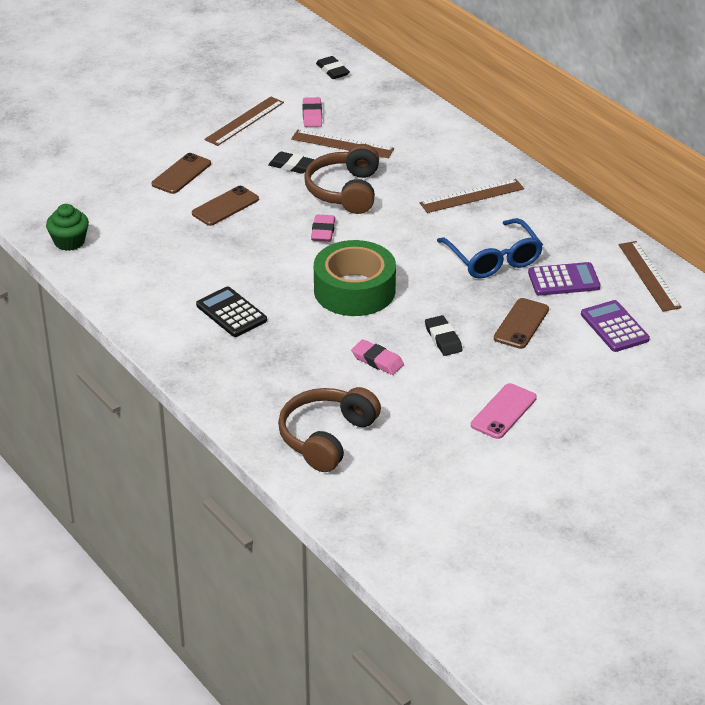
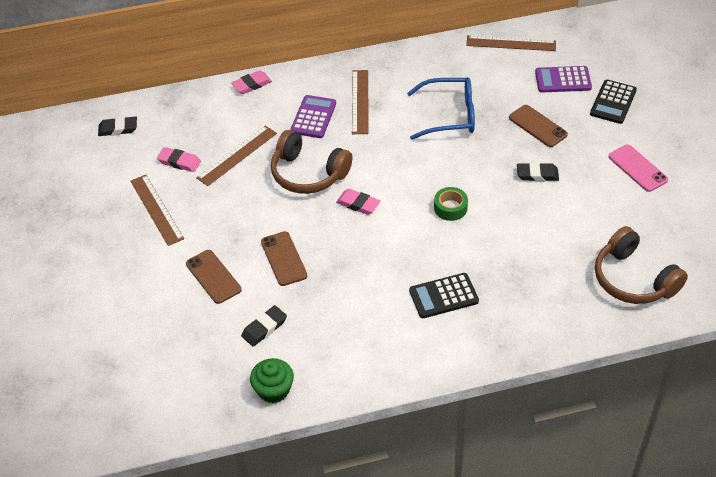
camera: 65 degrees left, 10 degrees up
black eraser [268,152,315,174] -> black eraser moved to [241,305,287,346]
green tape [314,240,396,316] -> green tape [434,187,468,221], size x0.47
pink eraser [351,339,404,375] -> pink eraser moved to [231,70,272,94]
purple calculator [528,262,601,296] -> purple calculator moved to [291,95,336,138]
none -> black calculator [590,80,637,124]

